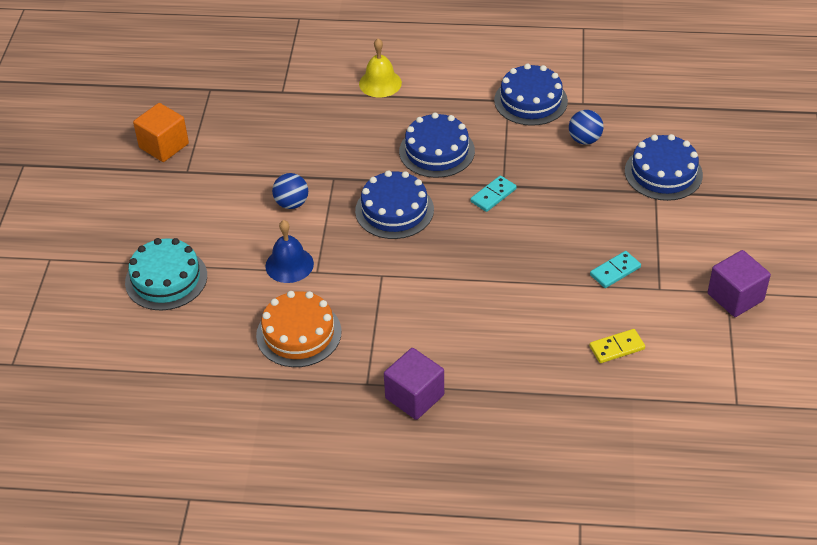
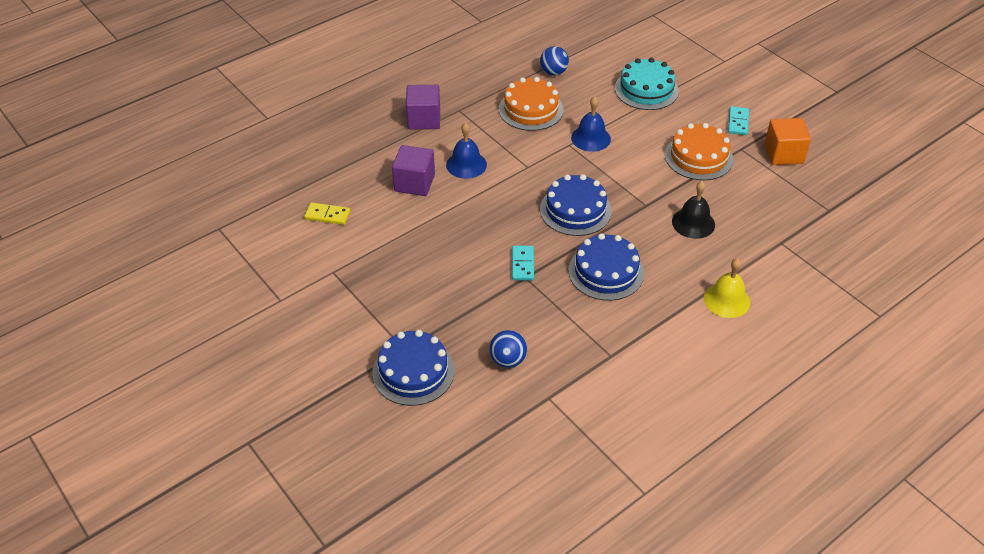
camera: 135 degrees right, 0 degrees up
blue ball [272,173,308,209] -> blue ball moved to [540,46,569,76]
blue cake [494,64,568,126] -> none
yellow domino [589,329,645,363] -> yellow domino turned 75 degrees clockwise [304,202,350,225]
turquoise domino [590,251,641,288] -> turquoise domino moved to [728,106,749,135]
purple cube [708,250,771,317] -> purple cube moved to [392,145,435,196]
none -> blue bell [446,123,487,179]
none -> orange cake [665,123,733,180]
none -> black bell [672,181,715,239]

